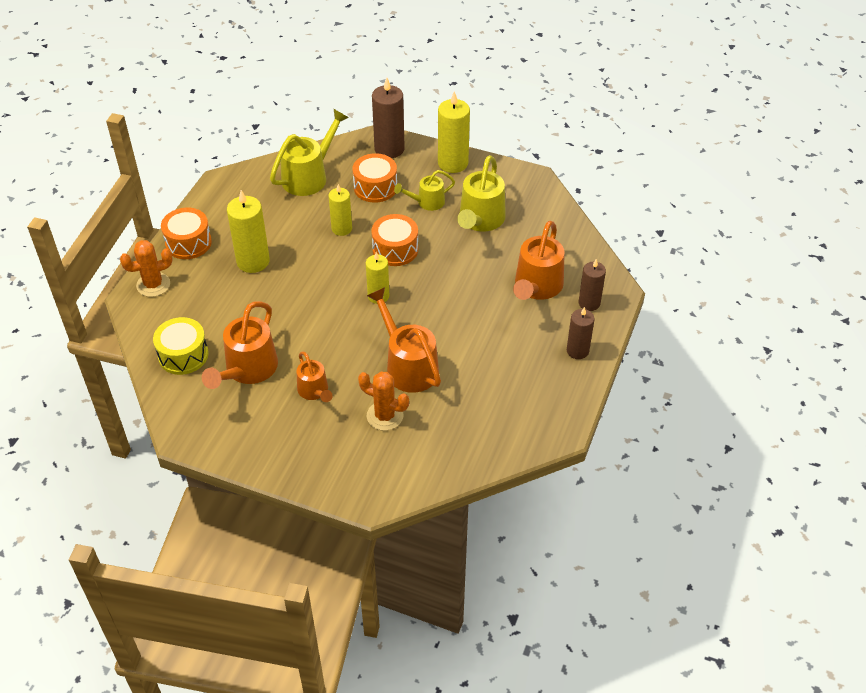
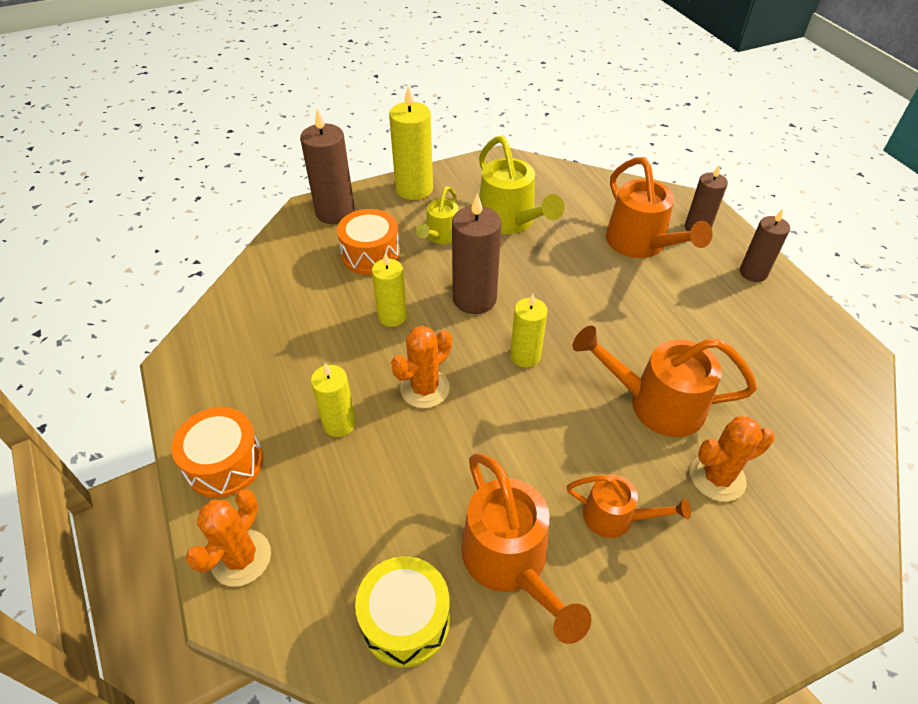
camera: 45 degrees left, 0 degrees up
yellow candle [227,190,270,273] -> yellow candle [311,364,356,437], size x0.64
yellow watering can [270,109,349,196] -> none
orange drum [371,214,418,266] -> brown candle [452,193,501,314]
none -> orange cactus [391,326,452,408]

